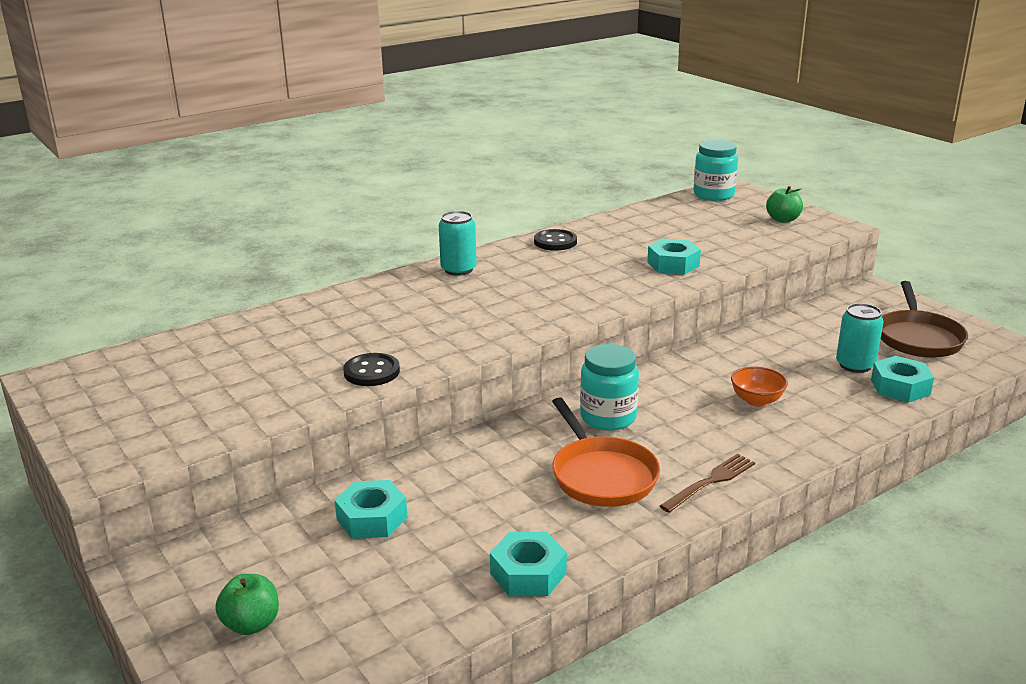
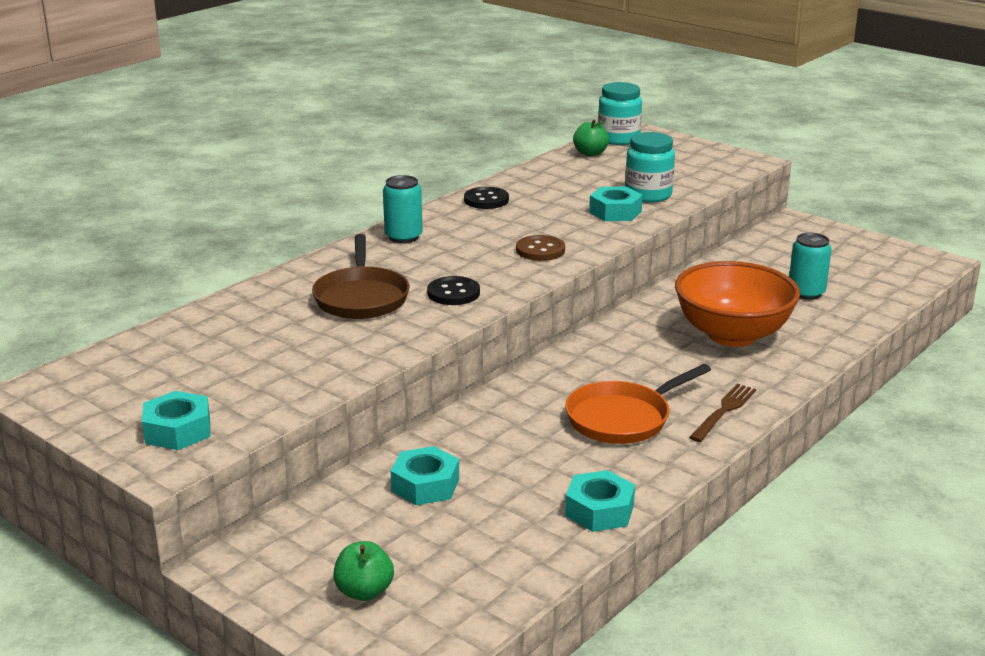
camera: 15 degrees left, 0 degrees up
black button [343,353,400,386] -> black button moved to [427,276,480,305]
orange pan [552,398,660,507] -> orange pan turned 90 degrees clockwise [565,364,711,444]
turquoise jar [580,344,639,431] -> turquoise jar moved to [625,132,675,203]
orange bowl [731,366,788,407] -> orange bowl [675,261,800,347], size x2.27
green apple [766,186,803,223] -> green apple moved to [573,120,609,156]
turquoise nut [871,356,934,402] -> turquoise nut moved to [142,391,211,450]
brown pan [881,281,968,358] -> brown pan moved to [312,234,410,319]
none -> brown button [516,235,565,261]

